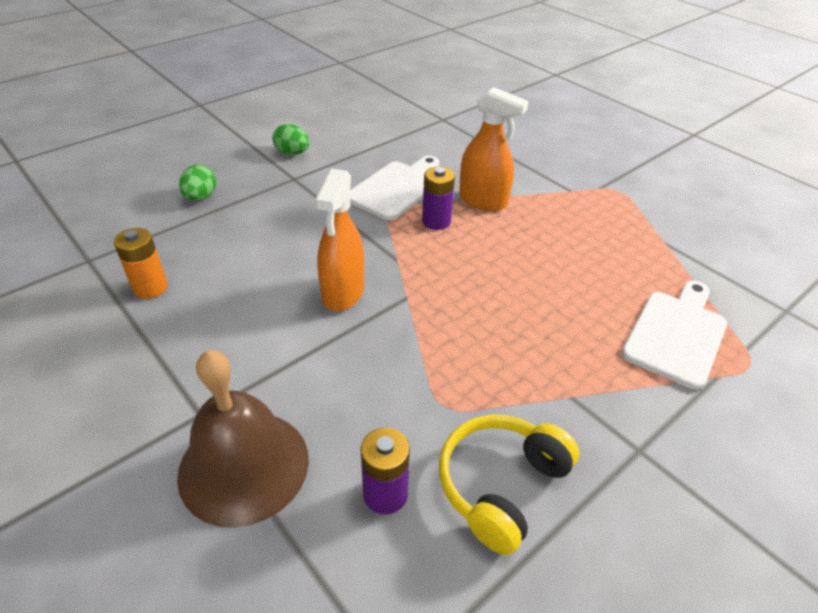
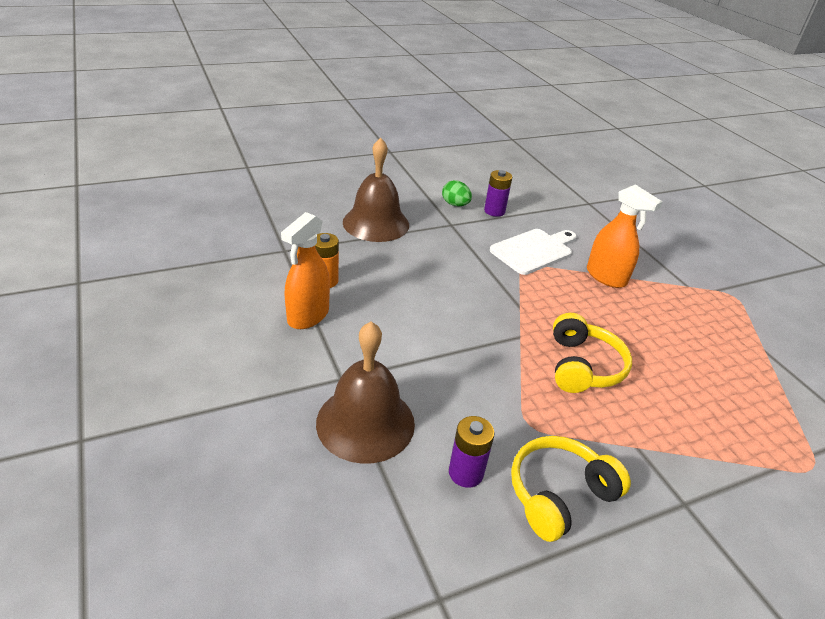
camera: 15 degrees right, 5 degrees down
green egg [179,165,216,201] -> brown bell [343,138,409,242]
orange spray bottle [315,169,364,311] -> orange spray bottle moved to [281,212,330,329]
purple battery [422,166,455,230] -> purple battery moved to [484,170,512,217]
white cutting board [622,281,727,390] -> none
none -> yellow headphones [553,313,632,393]

